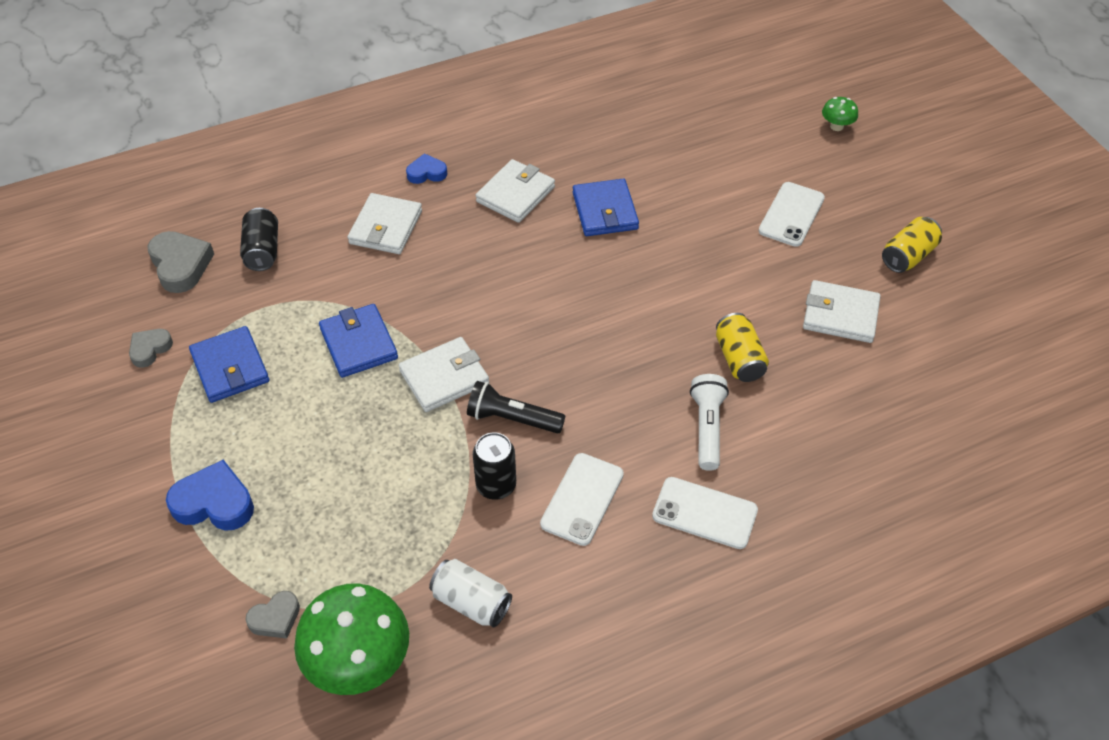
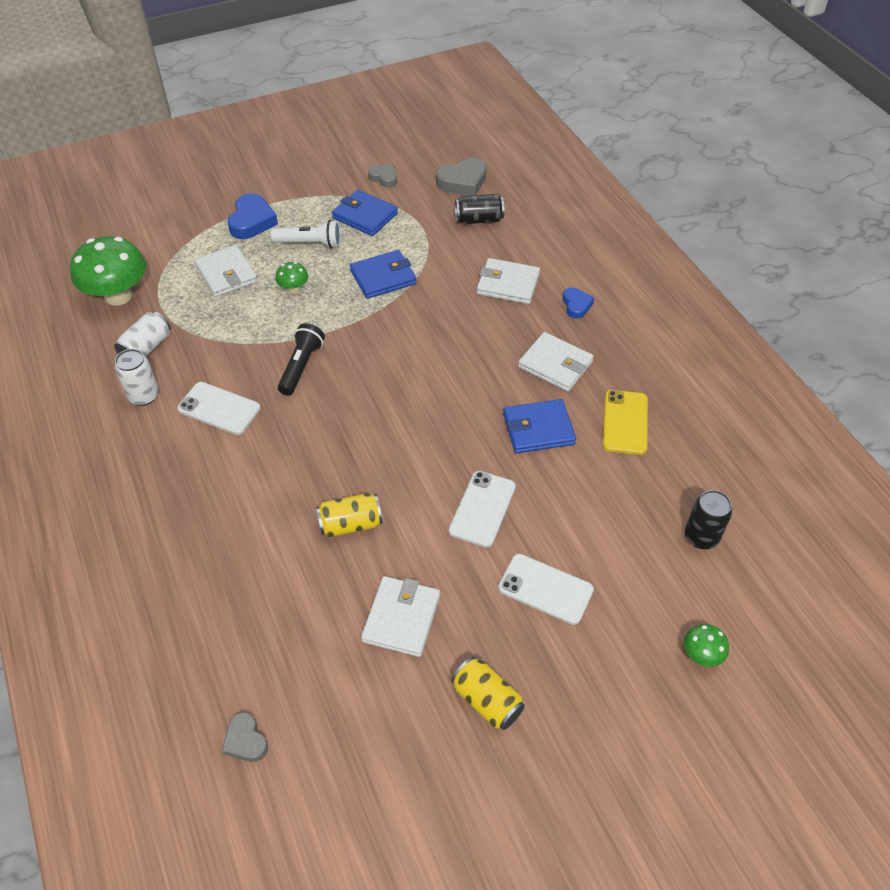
camera: 90 degrees right, 0 degrees up
blue wallet [189,326,269,403] -> blue wallet turned 60 degrees clockwise [332,190,398,236]
grey heart [245,591,300,639] -> grey heart moved to [222,712,268,762]
white wallet [399,337,489,412] -> white wallet moved to [194,245,258,297]
black can [473,432,516,500] -> black can moved to [685,490,732,549]
white phone [652,477,758,549] -> white phone moved to [449,471,516,547]
white flashlight [690,374,729,471] -> white flashlight moved to [271,220,341,248]
none -> white can [115,349,159,406]
none -> green mushroom [275,262,308,293]
none -> yellow phone [603,390,648,455]

